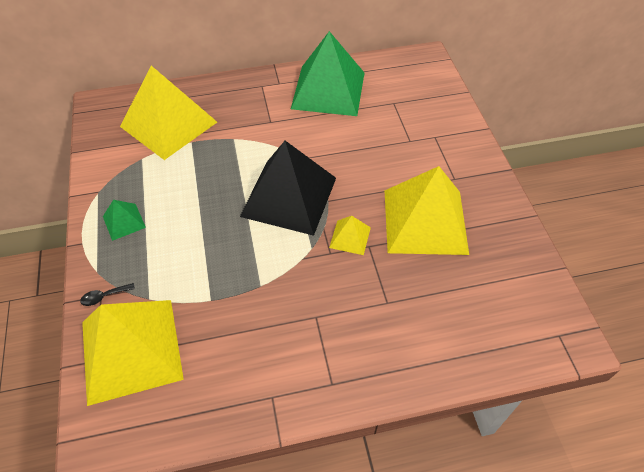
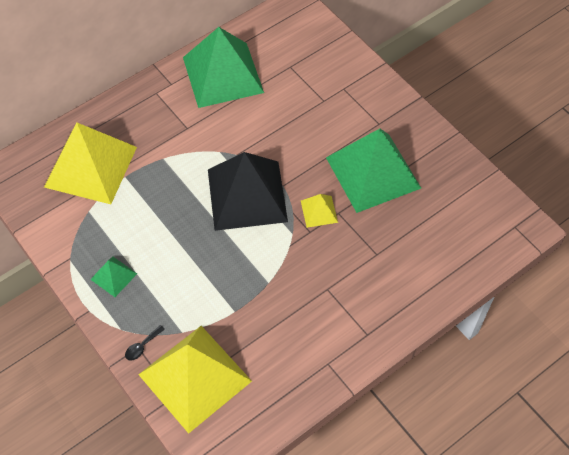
camera: 25 degrees left, 5 degrees up
yellow pyramid [385,166,469,255] -> green pyramid [326,129,421,213]

